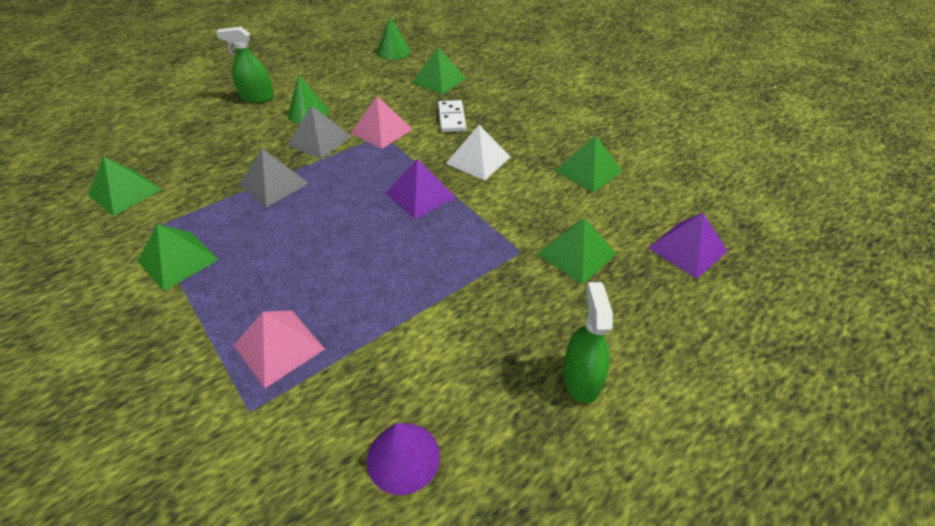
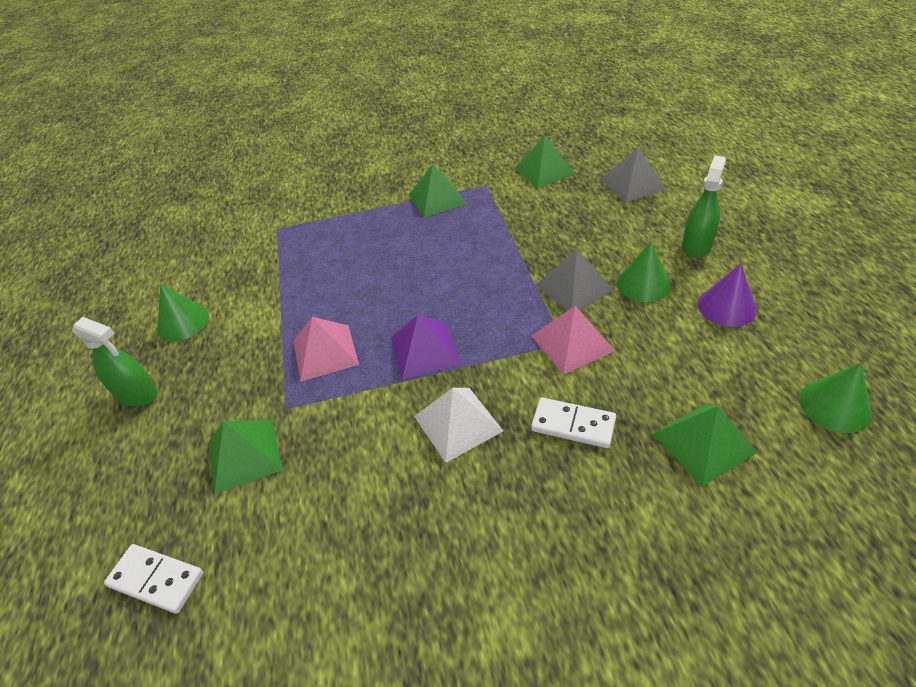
camera: 120 degrees right, 0 degrees up
pink pyramid [233,310,325,389] -> pink pyramid moved to [294,317,359,382]
grey pyramid [239,149,309,207] -> grey pyramid moved to [600,148,666,202]
purple cone [367,423,440,495] -> purple cone moved to [698,264,757,327]
green pyramid [555,135,622,193] -> none
purple pyramid [648,213,728,279] -> white domino [104,544,203,614]
none -> green cone [158,284,209,341]

